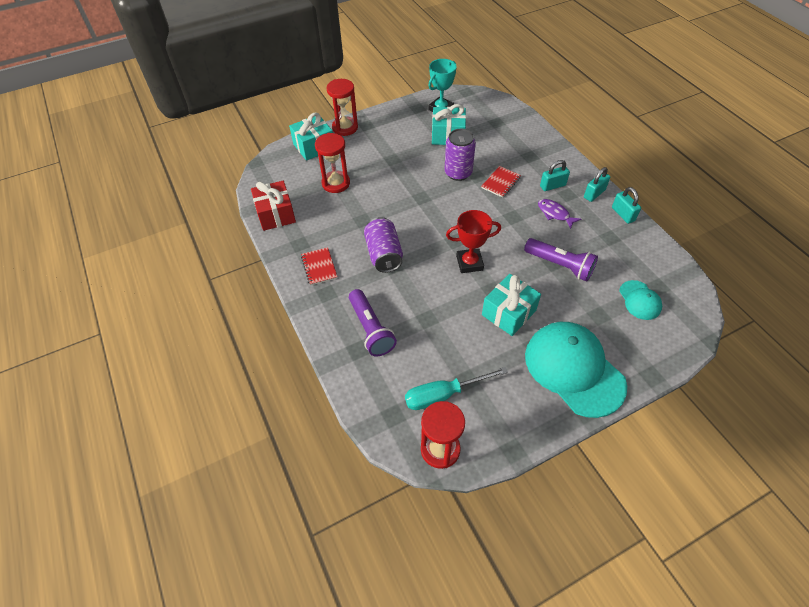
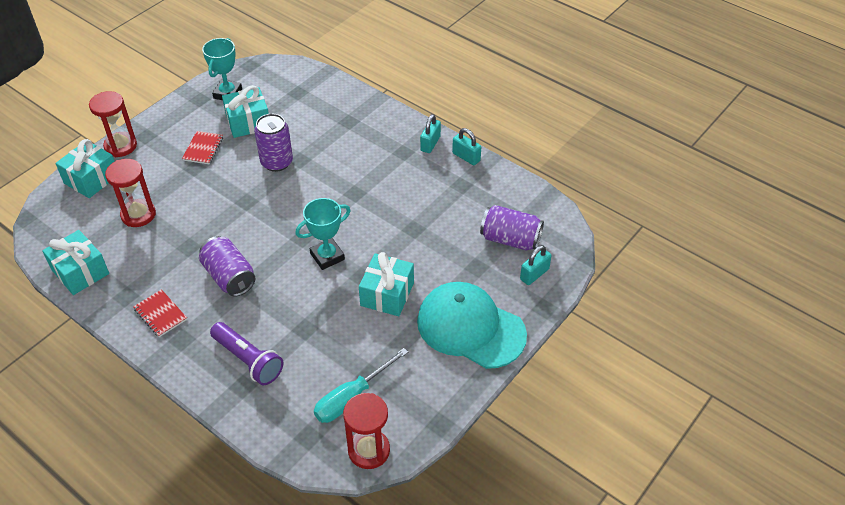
camera: 25 degrees left, 5 degrees down
red gift [251,181,296,231] -> turquoise gift [42,230,109,295]
red trophy [446,210,501,273] -> turquoise trophy [295,198,351,270]
red notebook [482,166,521,198] -> red notebook moved to [182,131,223,164]
purple flashlight [524,238,598,281] -> none
purple fish [538,199,581,229] -> none
turquoise padlock [540,160,570,191] -> turquoise padlock moved to [520,245,552,285]
turquoise cap [619,280,662,320] -> purple can [480,205,544,250]

